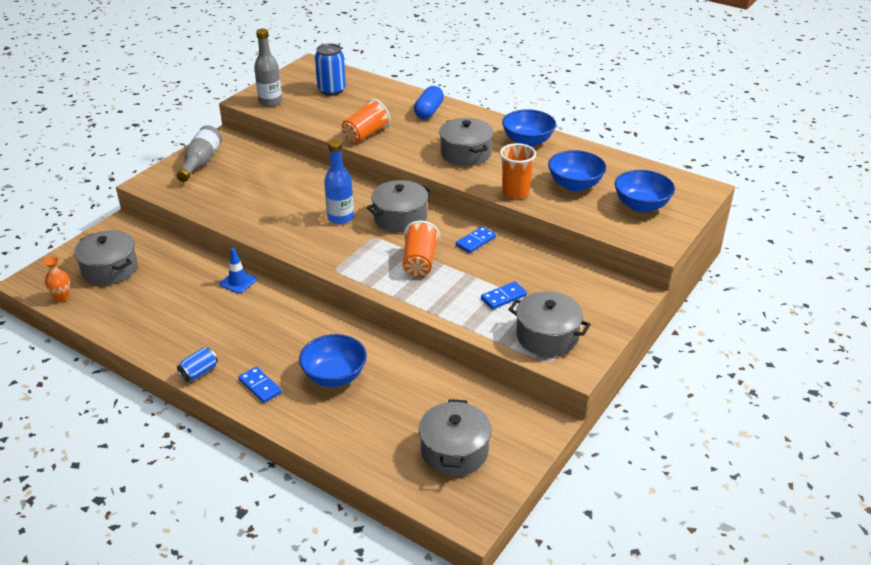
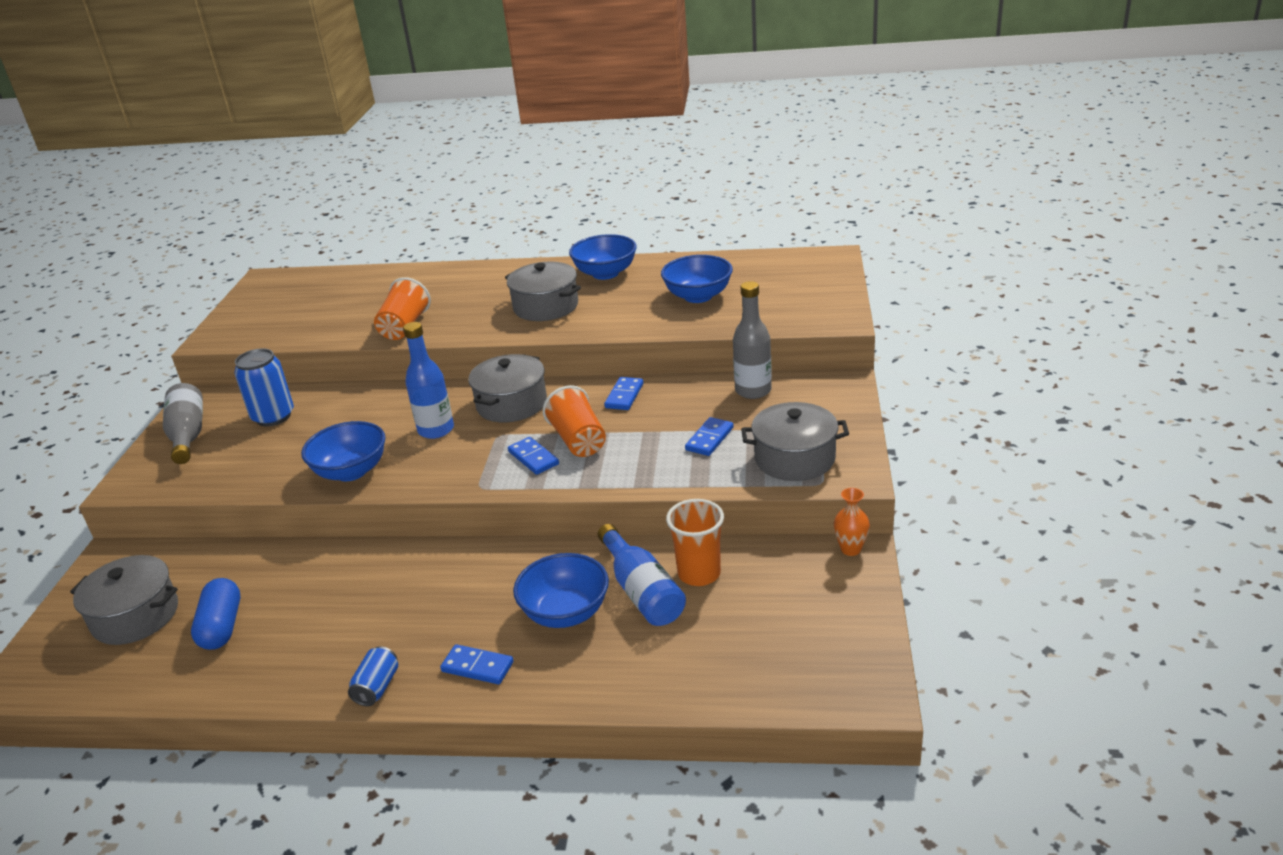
camera: 25 degrees left, 5 degrees down
orange vase [43,256,70,302] -> orange vase moved to [834,488,870,556]
blue traffic cone [219,248,257,294] -> none
grey bottle [254,29,282,107] -> grey bottle moved to [733,281,772,399]
blue can [315,43,346,96] -> blue can moved to [234,348,294,426]
blue capsule [414,86,444,119] -> blue capsule moved to [191,578,240,650]
grey pot [419,399,491,476] -> none
orange cup [500,143,536,199] -> orange cup moved to [666,499,724,586]
blue bowl [615,170,675,212] -> blue bowl moved to [301,421,385,481]
none -> blue domino [508,437,559,475]
none -> blue bottle [598,524,686,626]

